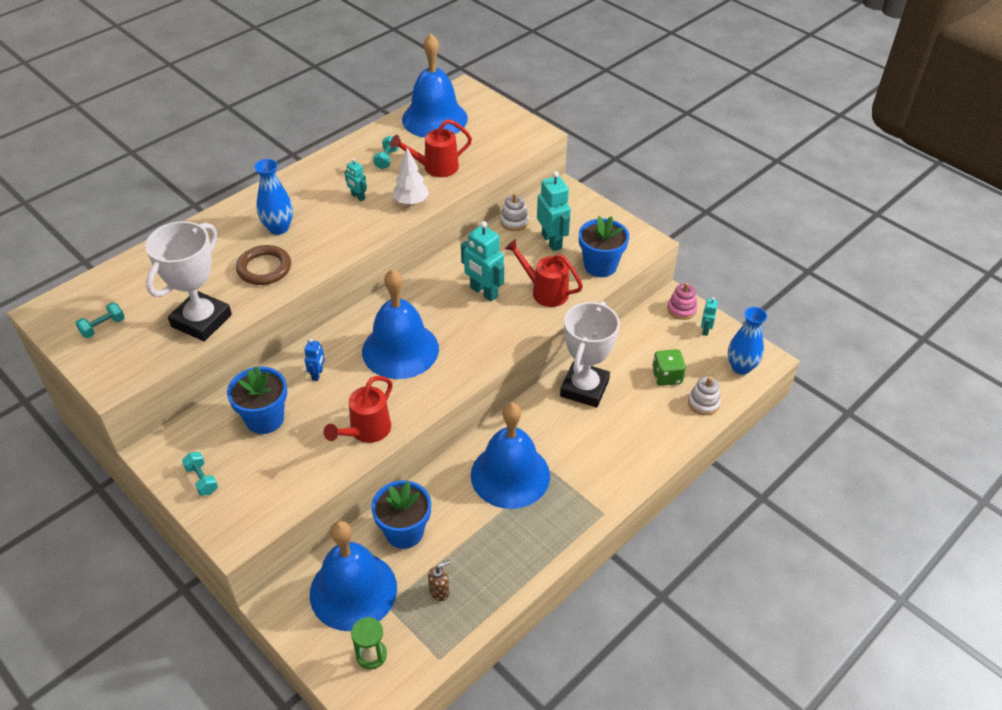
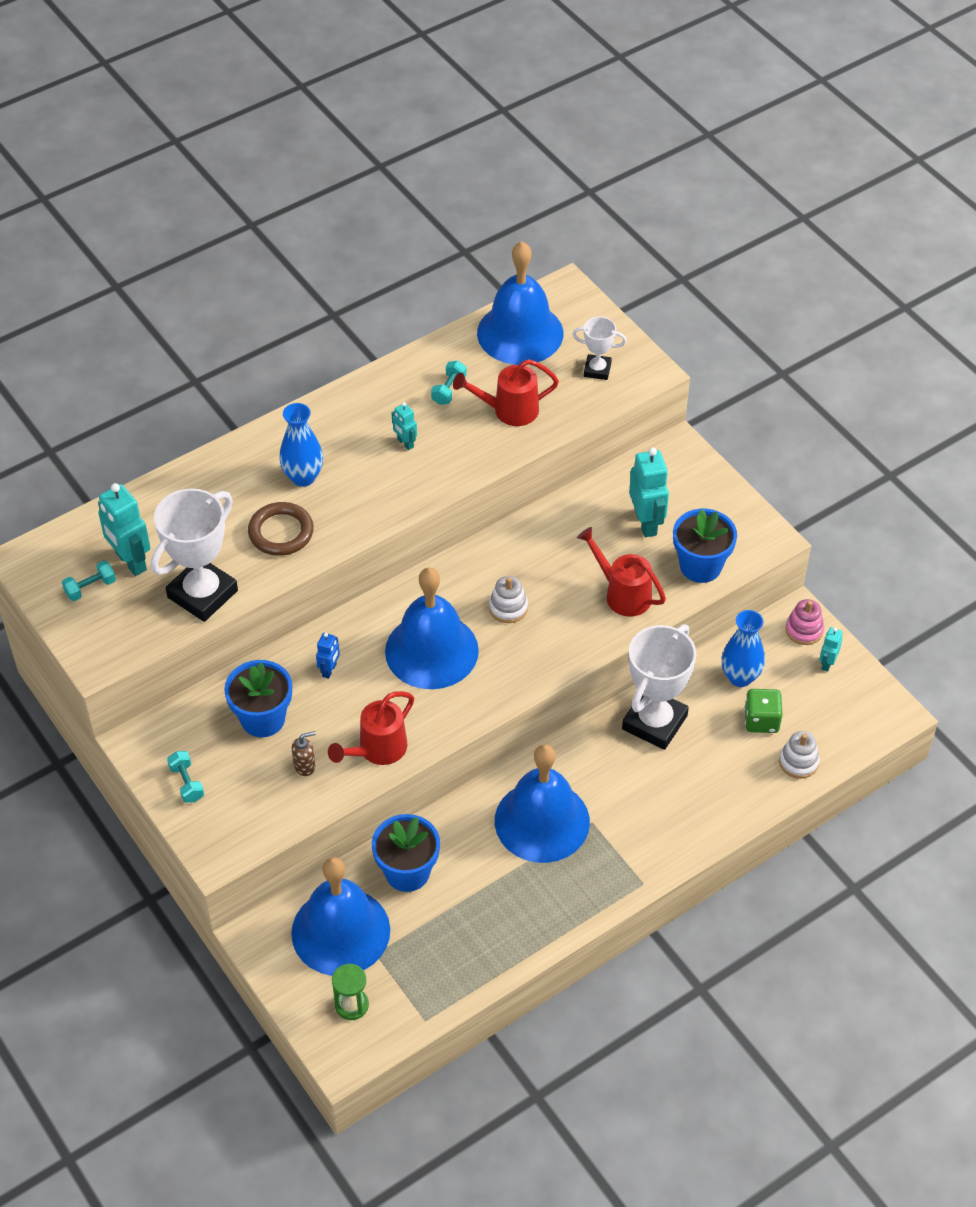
camera: 10 degrees right, 5 degrees up
white tree [392,148,429,205] -> none
brown soap dispenser [428,560,450,601] -> brown soap dispenser moved to [292,731,316,776]
turquoise robot [461,221,504,301] -> turquoise robot moved to [98,483,150,576]
white stacking toy [500,193,529,231] -> white stacking toy moved to [489,576,528,623]
blue vase [728,307,767,375] -> blue vase moved to [721,610,765,687]
none -> white trophy [572,317,627,380]

